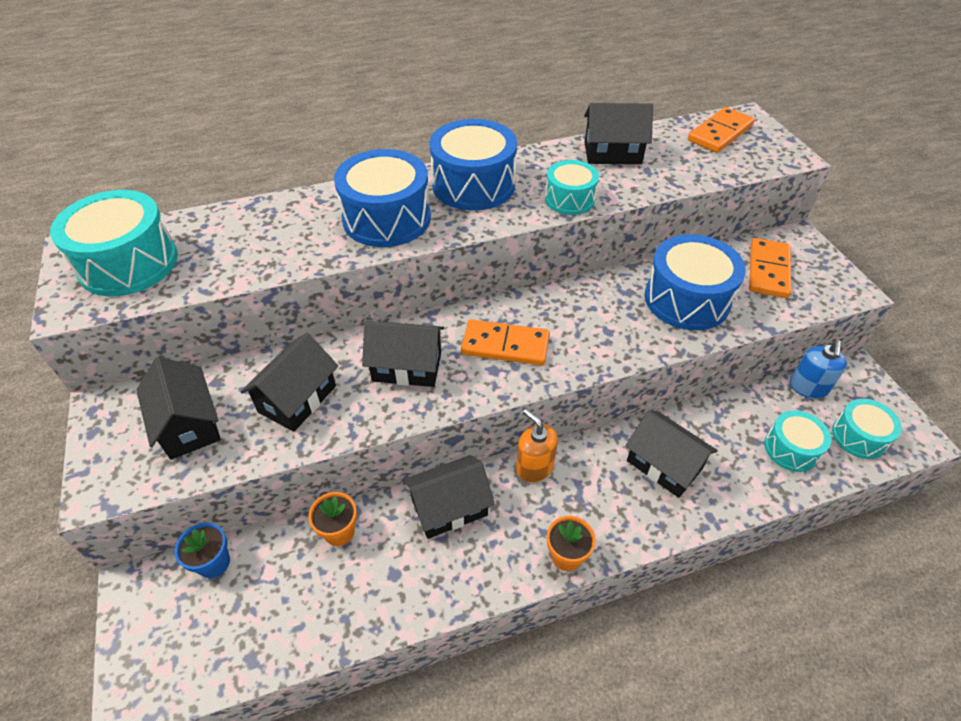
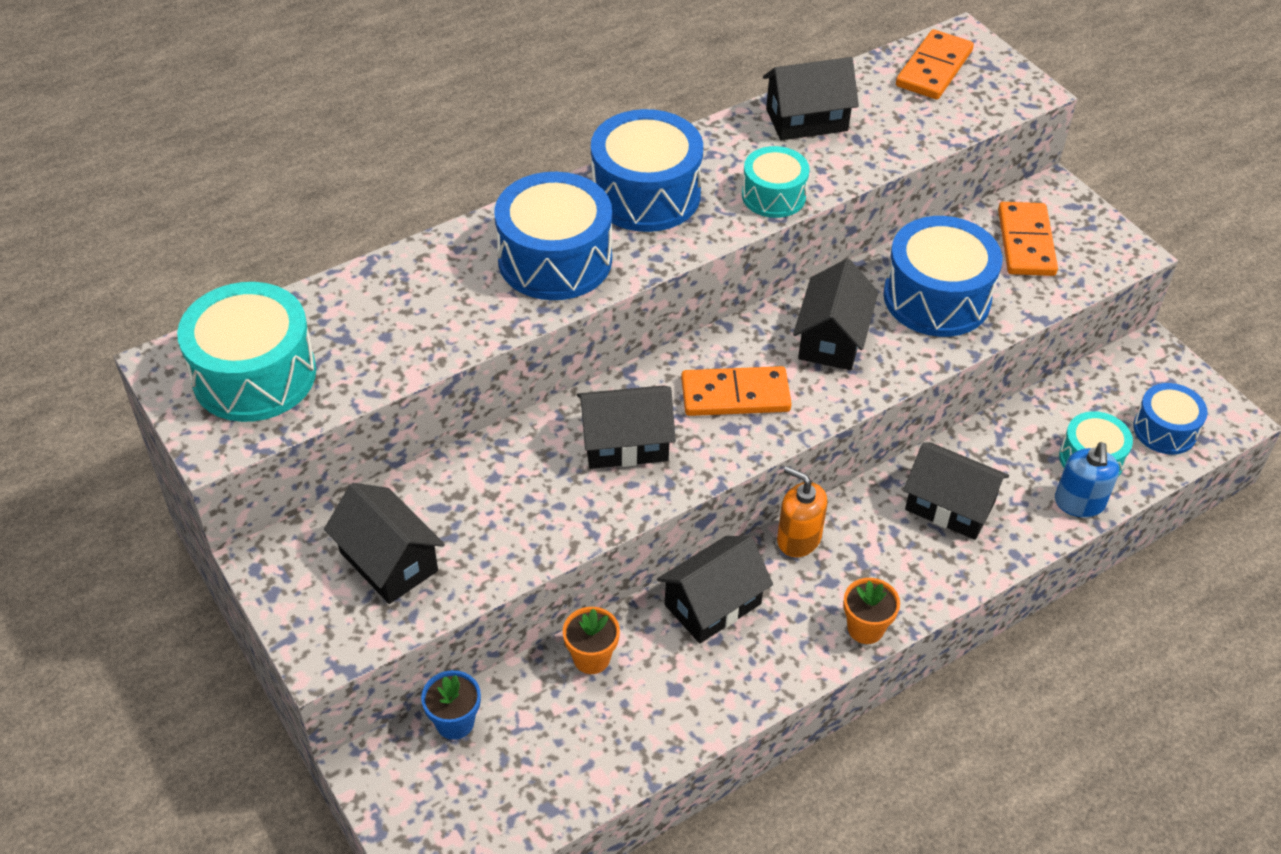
camera: 15 degrees left, 0 degrees up
black house [241,333,338,432] -> black house moved to [793,259,878,370]
blue soap dispenser [790,340,847,399] -> blue soap dispenser moved to [1055,442,1119,518]
turquoise drum [832,399,902,459] -> blue drum [1133,383,1208,454]

